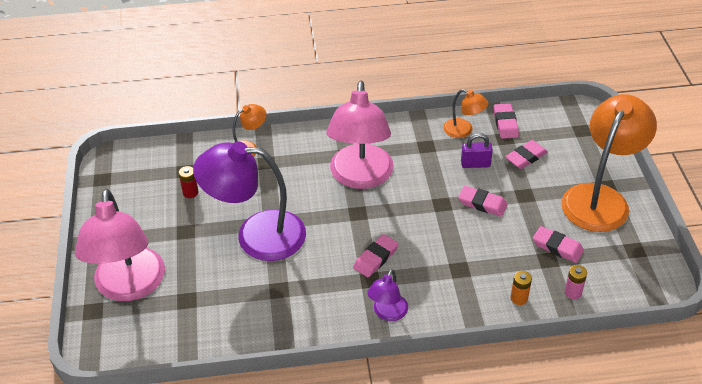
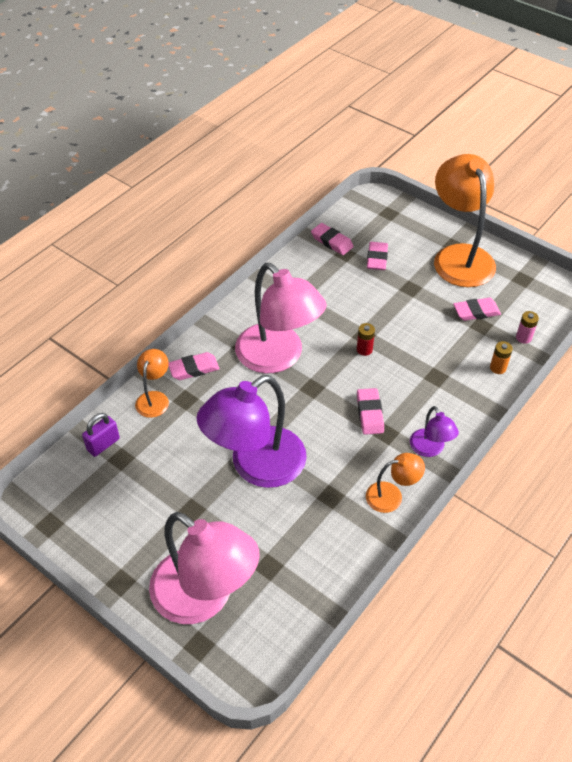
camera: 45 degrees left, 5 degrees up
red battery [179,166,198,198] -> red battery moved to [357,323,375,356]
orange lamp [443,89,489,138] -> orange lamp moved to [366,453,425,513]
pink eraser [458,186,508,217] -> pink eraser moved to [168,352,220,380]
purple padlock [461,133,493,168] -> purple padlock moved to [82,413,120,457]

